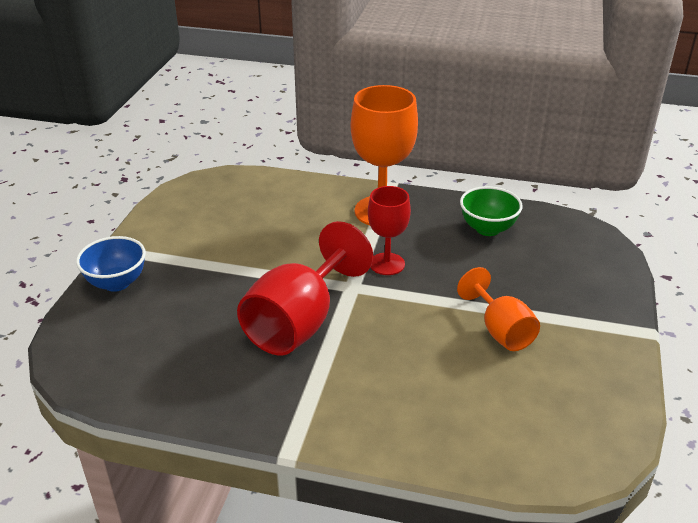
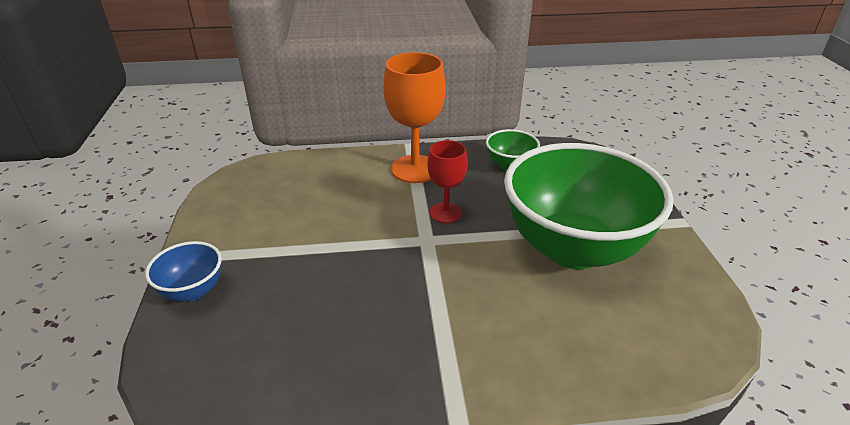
camera: 20 degrees left, 0 degrees up
red goblet [237,221,373,355] -> none
orange goblet [457,267,540,351] -> green bowl [504,143,674,269]

